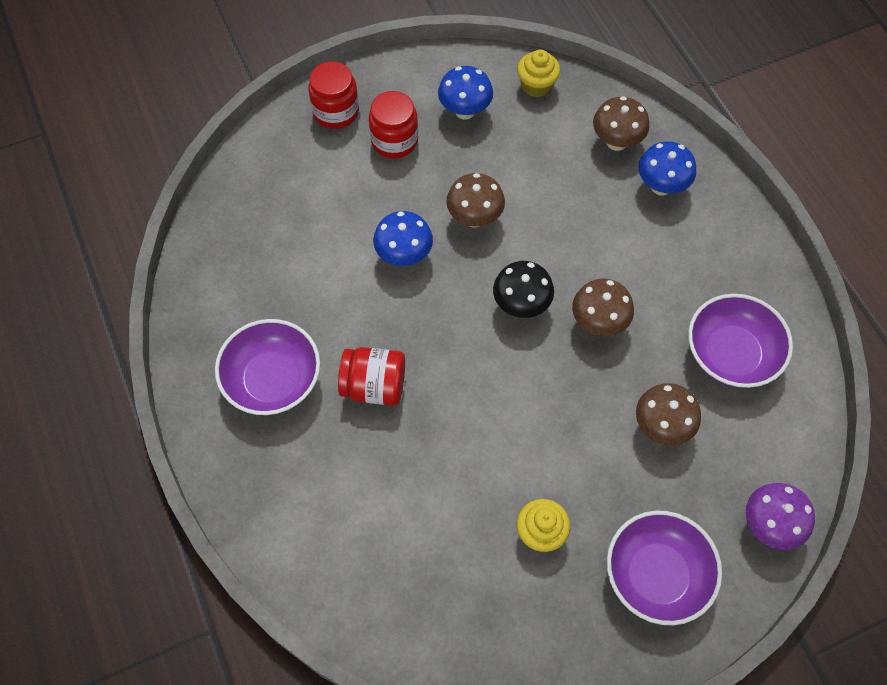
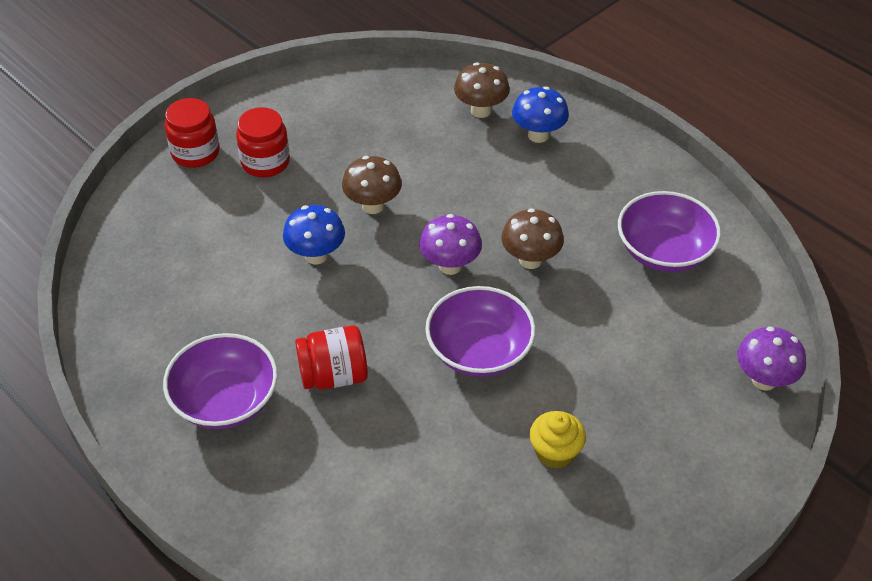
camera: 20 degrees left, 15 degrees down
blue mushroom [438,66,493,120] -> none
black mushroom [493,261,554,318] -> purple mushroom [419,214,482,275]
yellow cupcake [517,49,560,97] -> none
purple bowl [607,511,722,625] -> purple bowl moved to [425,286,536,377]
brown mushroom [636,383,701,446] -> none

